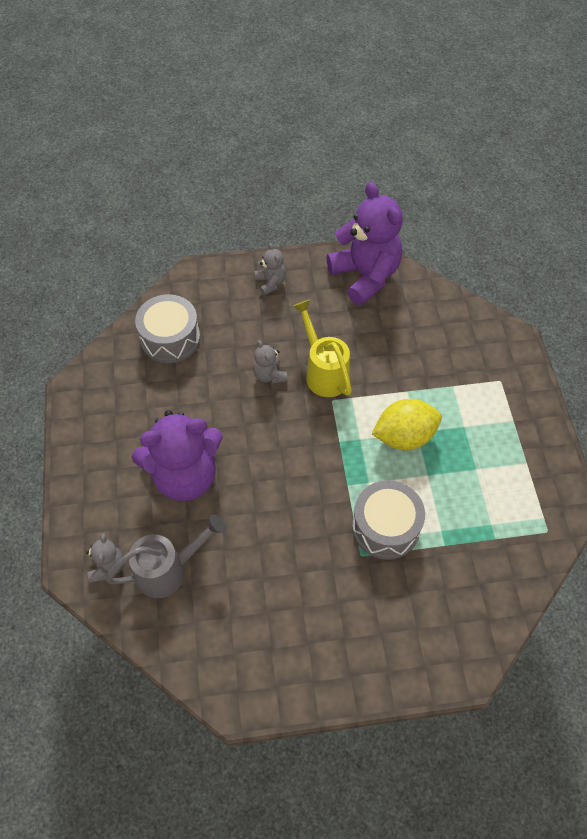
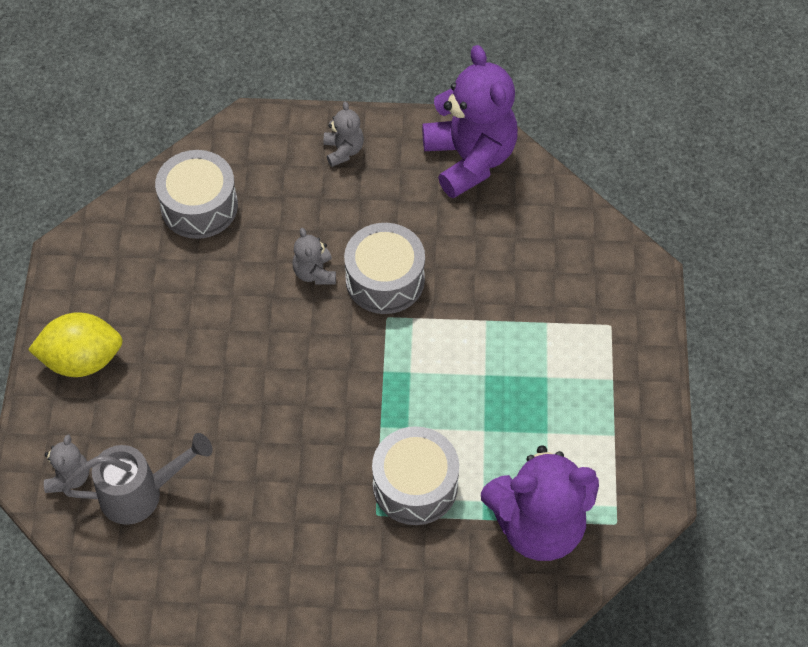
camera: 10 degrees right, 0 degrees up
purple teddy bear [132,410,223,501] -> purple teddy bear moved to [481,445,599,561]
yellow watering can [293,300,352,397] -> grey drum [344,223,425,314]
yellow lemon [372,399,442,450] -> yellow lemon moved to [28,312,123,377]

